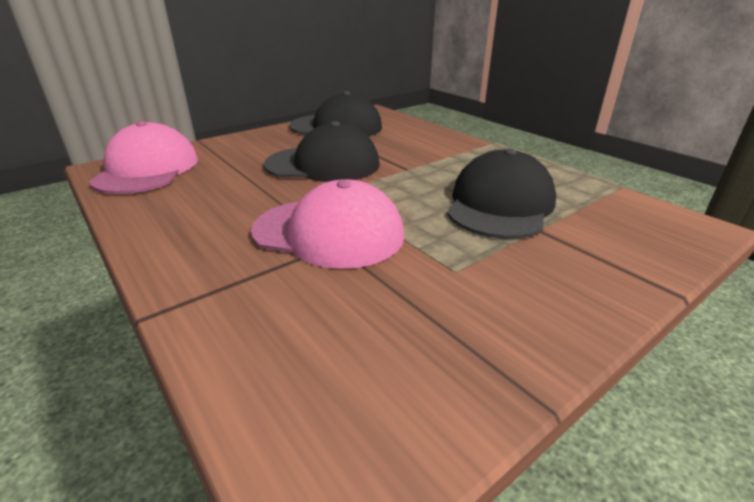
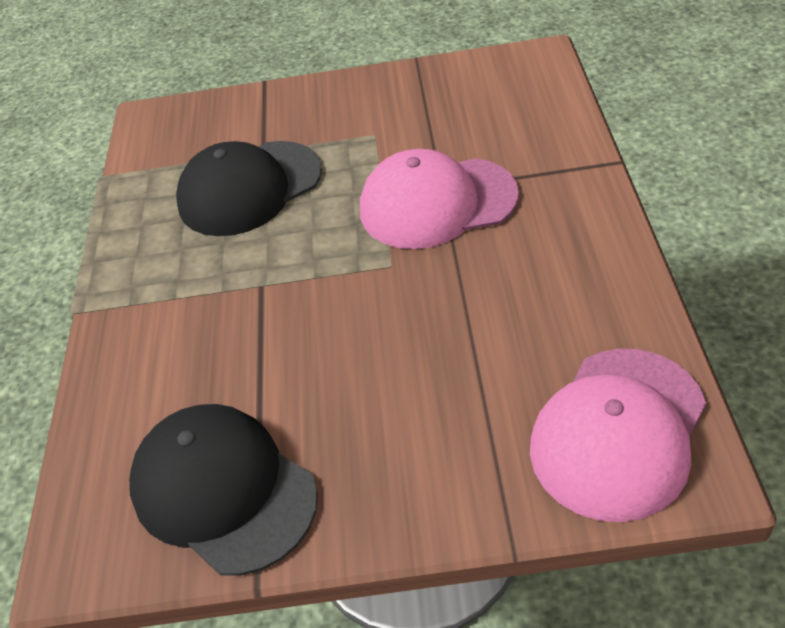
camera: 140 degrees left, 15 degrees up
pink cap [251,179,404,269] -> pink cap turned 60 degrees counterclockwise [360,149,519,249]
black cap [264,121,380,182] -> none

